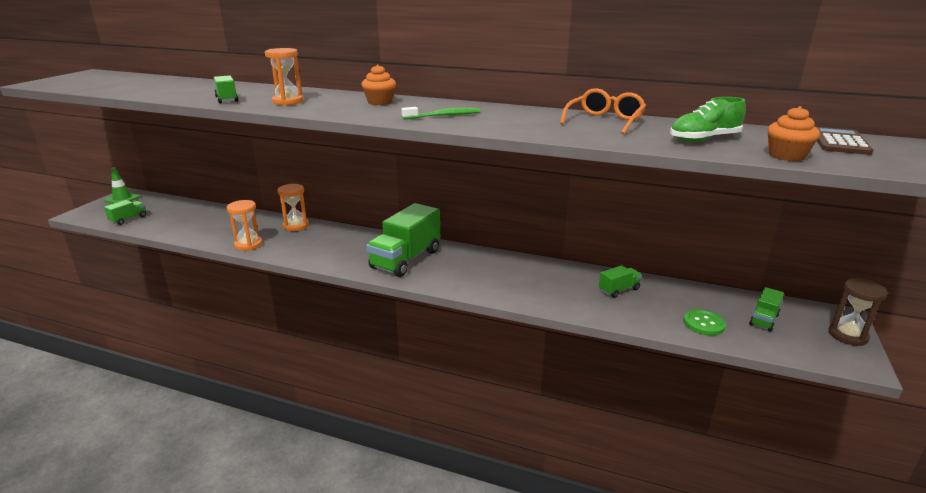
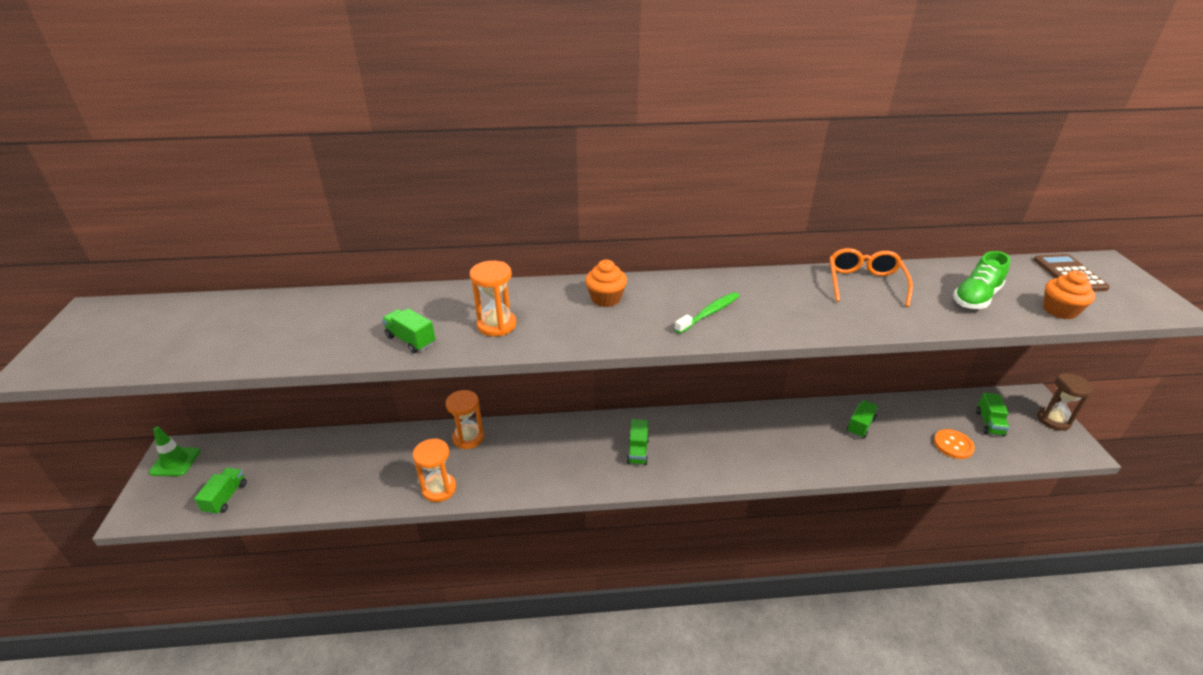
camera: 25 degrees left, 10 degrees up
green truck [367,203,440,277] -> green truck [627,419,649,465], size x0.47
green button [683,309,726,336] -> orange button [934,429,975,459]

